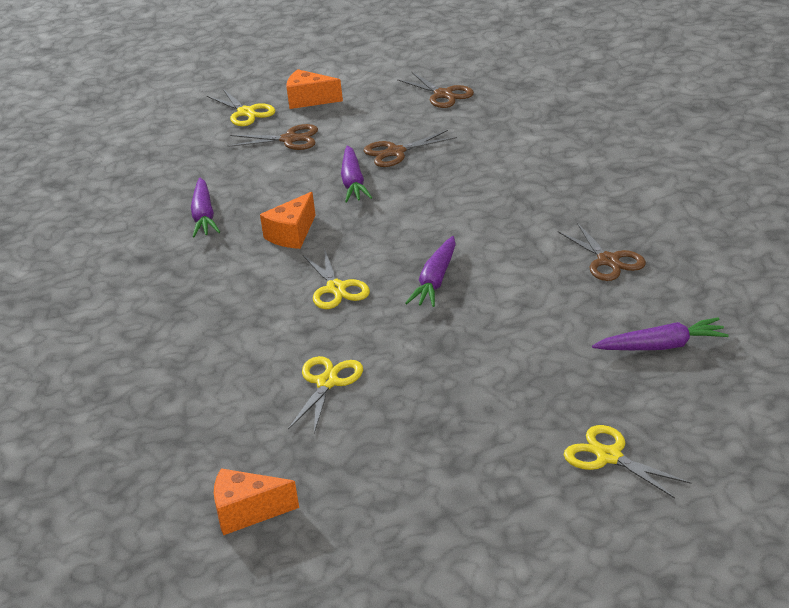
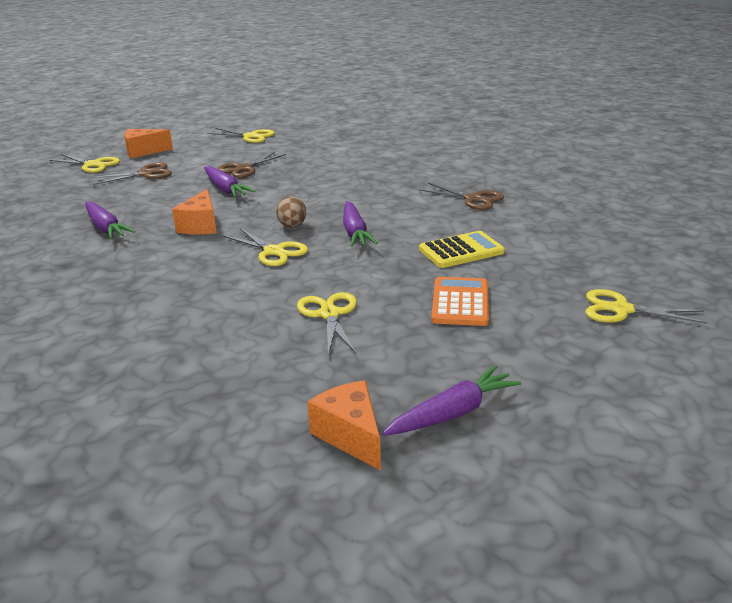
camera: 30 degrees left, 5 degrees down
orange cheese [214,468,299,535] -> orange cheese turned 90 degrees clockwise [308,380,381,471]
brown scissors [397,72,474,108] -> yellow scissors [207,128,275,143]
purple carrot [592,317,729,350] -> purple carrot moved to [382,365,521,436]
none -> brown egg [276,196,306,228]
none -> yellow calculator [419,231,505,268]
none -> orange calculator [431,277,489,326]

